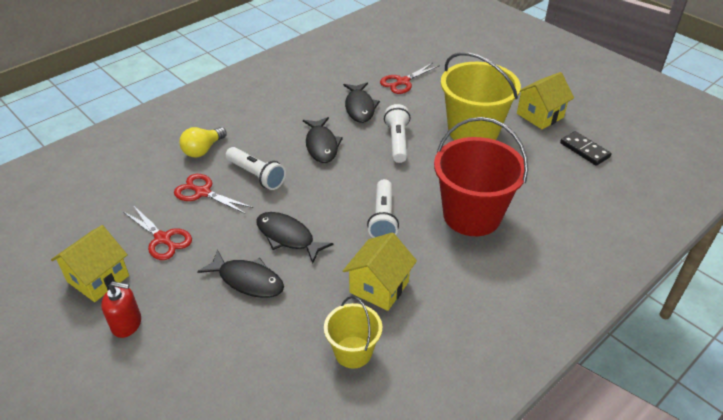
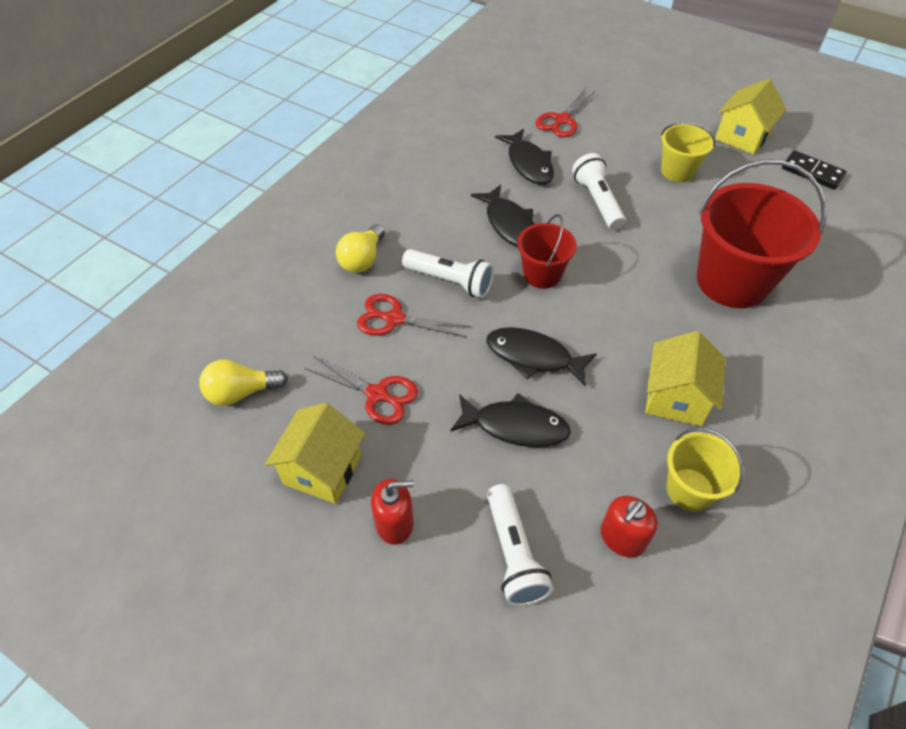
camera: 15 degrees left, 10 degrees up
white flashlight [367,179,399,238] -> white flashlight moved to [487,484,553,606]
yellow bucket [441,52,521,140] -> yellow bucket [661,122,716,182], size x0.54
none -> yellow light bulb [199,359,288,406]
none -> red bucket [517,214,577,289]
none -> red soap dispenser [601,496,658,557]

